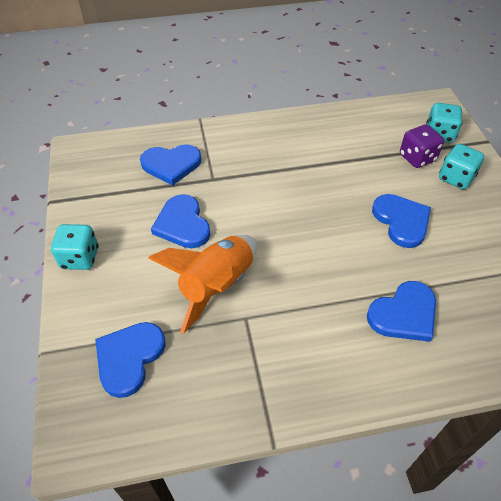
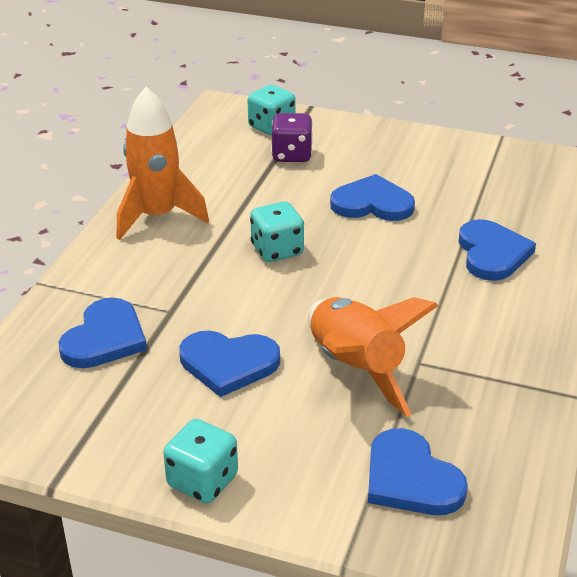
camera: 60 degrees left, 15 degrees down
turquoise dice [439,144,484,189] -> turquoise dice moved to [250,201,304,262]
none -> orange rocket [117,87,209,240]

